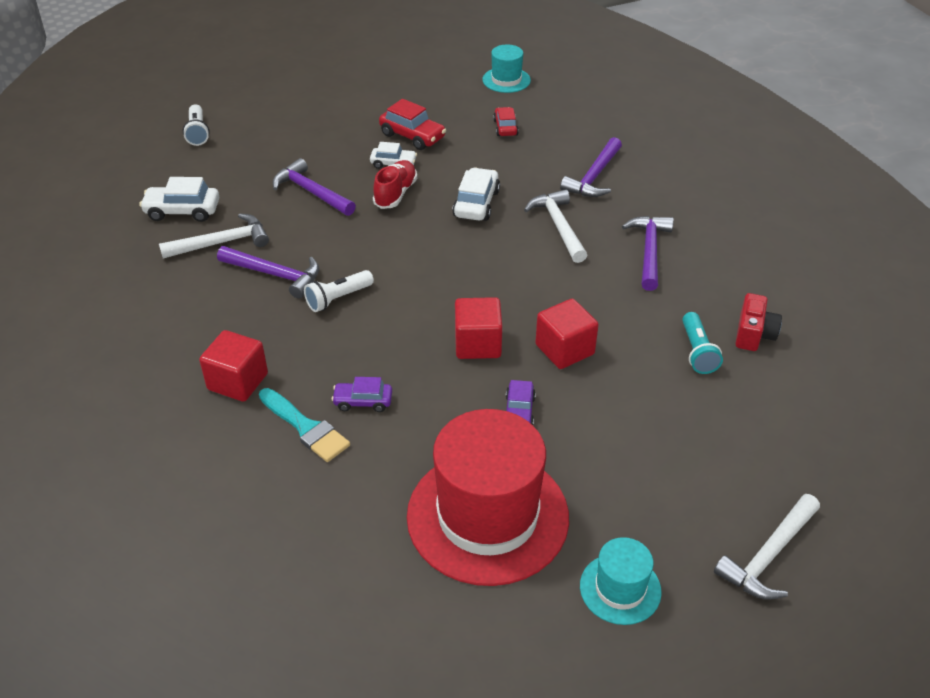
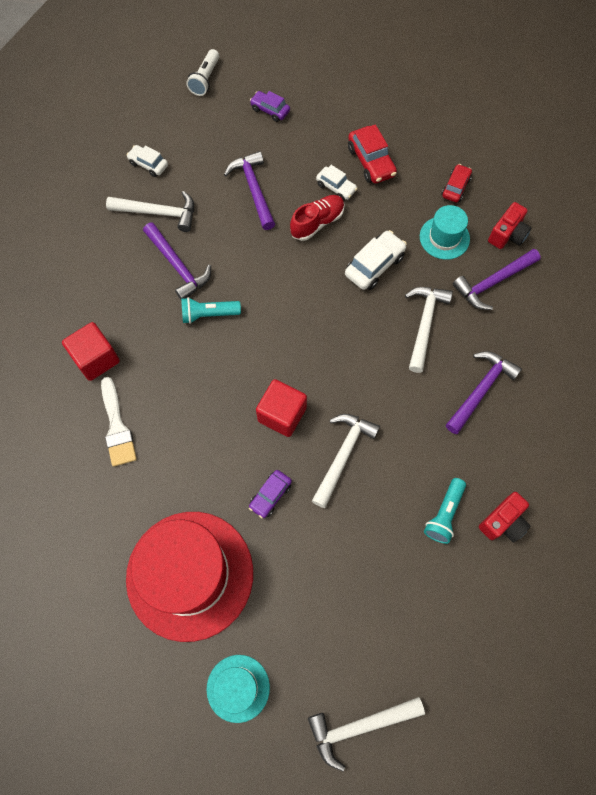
camera: 30 degrees right, 25 degrees up
white car [139,177,219,222] -> white car [126,145,168,177], size x0.65
turquoise brush [259,388,350,462] -> white brush [101,377,137,467]
white flashlight [304,270,374,312] -> turquoise flashlight [181,297,241,324]
purple car [332,377,392,412] -> purple car moved to [250,91,290,122]
turquoise hat [482,45,531,93] -> turquoise hat moved to [420,205,470,260]
red cube [535,299,599,369] -> white hammer [312,414,380,508]
none -> red camera [488,202,531,249]

